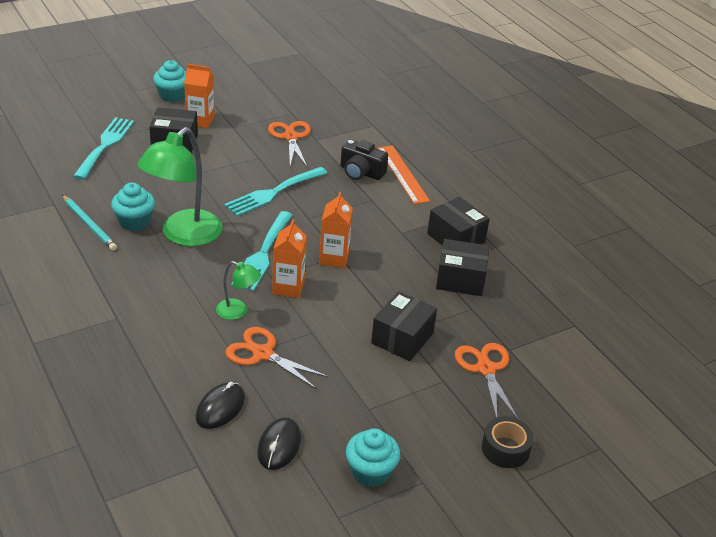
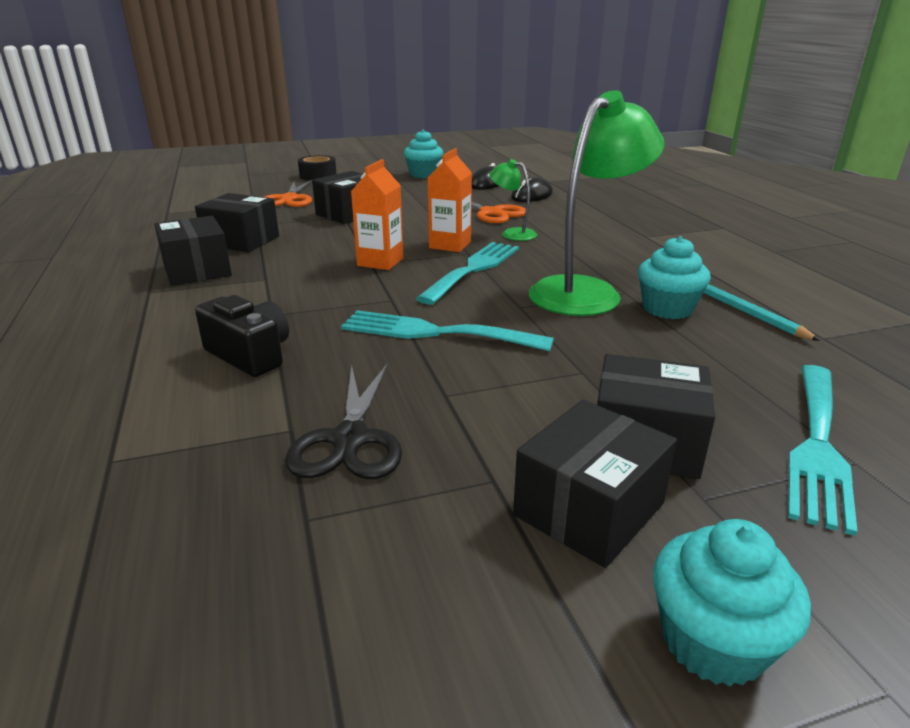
camera: 165 degrees left, 10 degrees down
orange carton [184,64,214,128] -> black box [513,400,677,568]
turquoise fork [224,167,327,216] -> turquoise fork turned 135 degrees counterclockwise [341,310,554,351]
orange scissors [268,121,311,167] -> black scissors [285,363,402,479]
orange ruler [378,145,430,204] -> none

